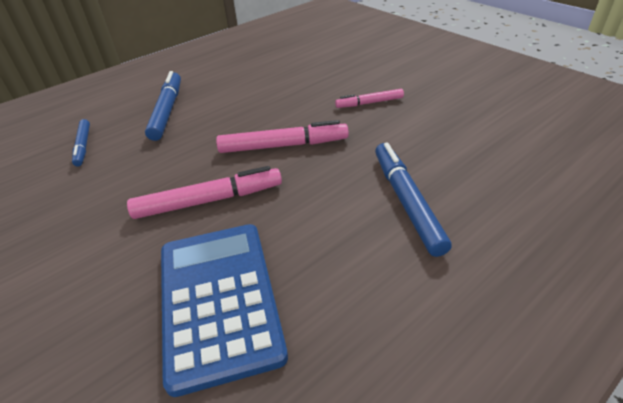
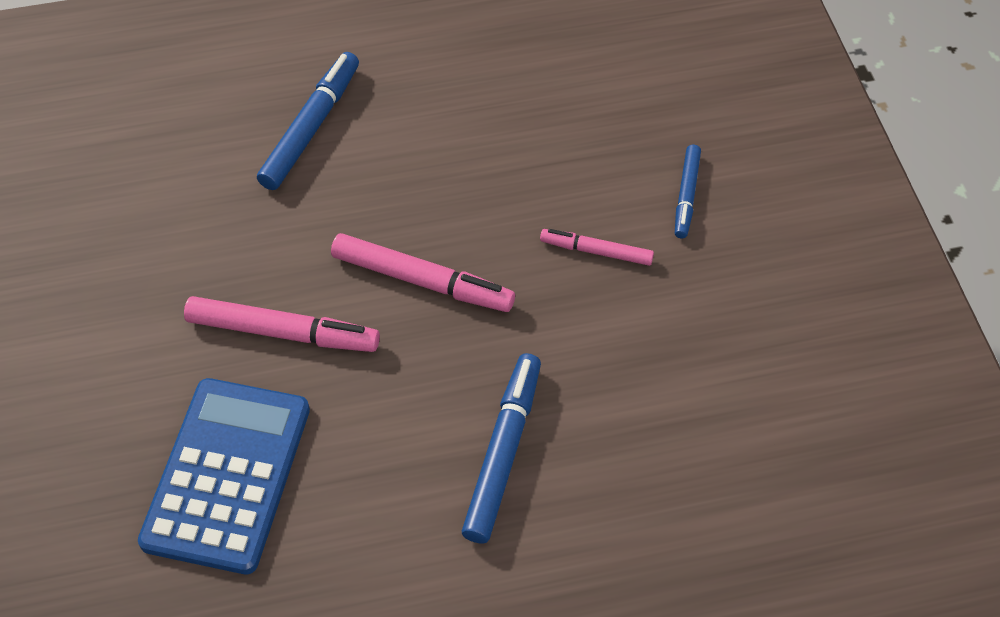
camera: 25 degrees right, 15 degrees up
blue marker [72,119,90,166] -> blue marker moved to [675,145,701,238]

